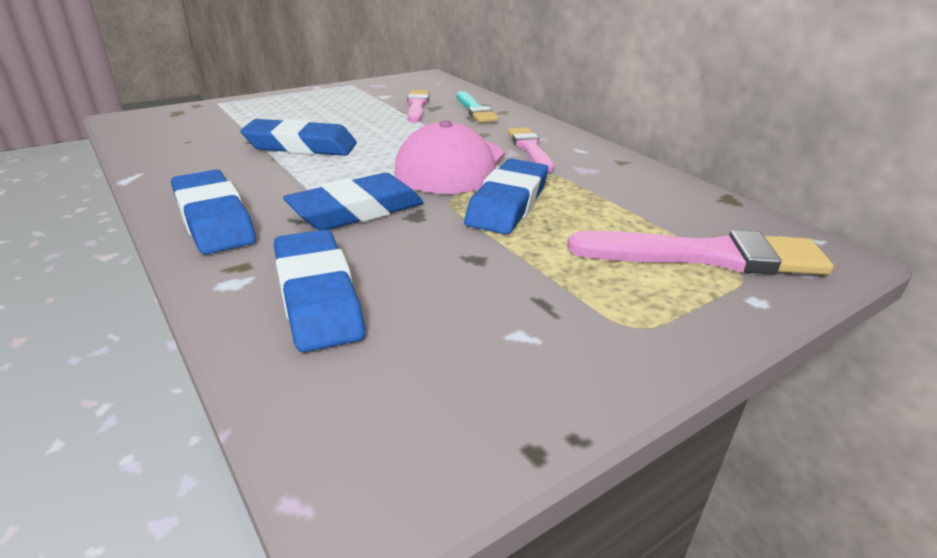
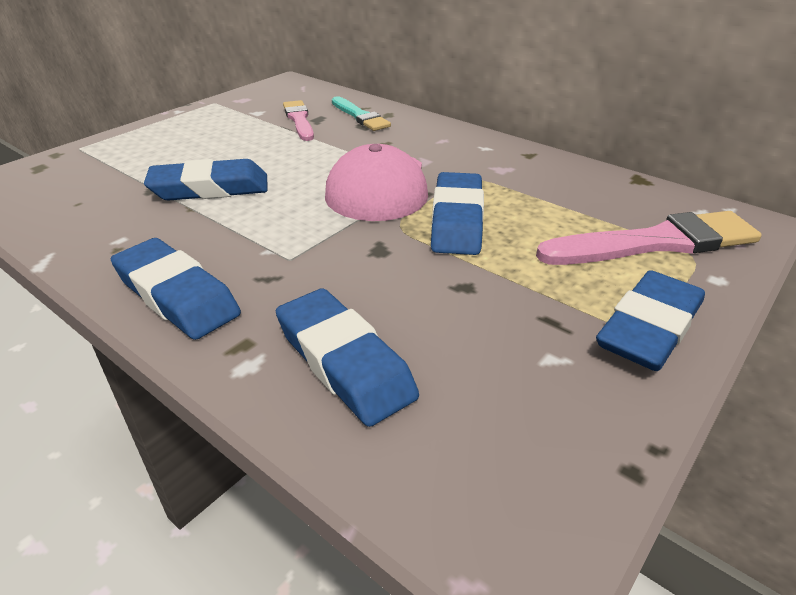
camera: 15 degrees left, 5 degrees up
blue eraser [283,173,424,230] -> blue eraser moved to [596,270,705,371]
pink brush [508,128,554,173] -> none

